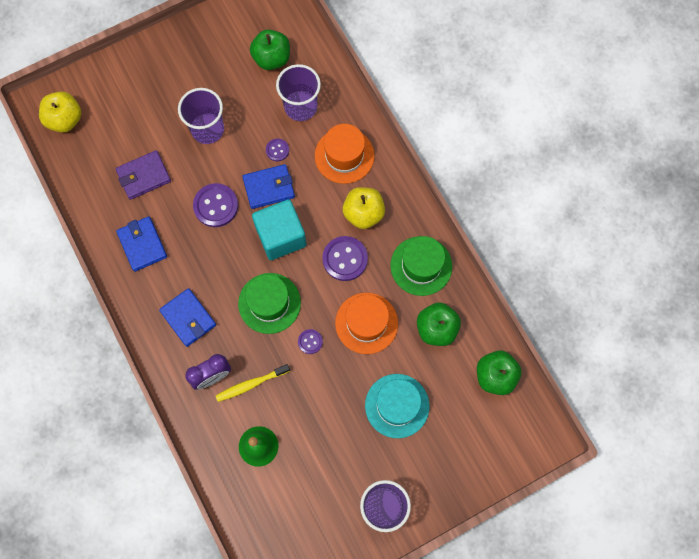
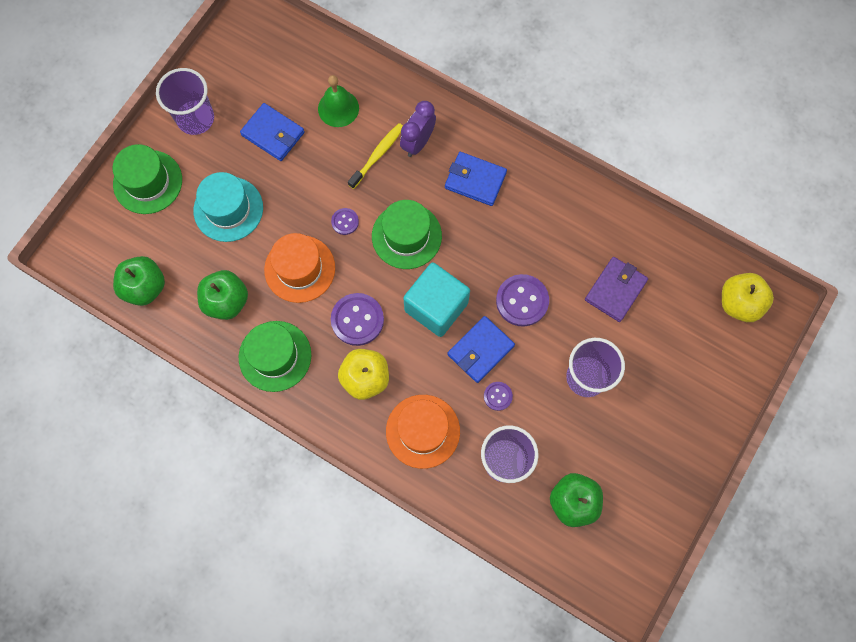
camera: 150 degrees right, 0 degrees up
blue wallet [116,216,167,272] -> blue wallet moved to [240,103,305,161]
none -> green hat [113,144,182,214]

